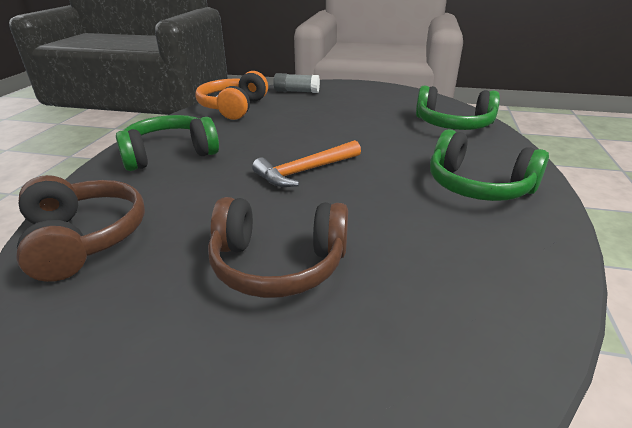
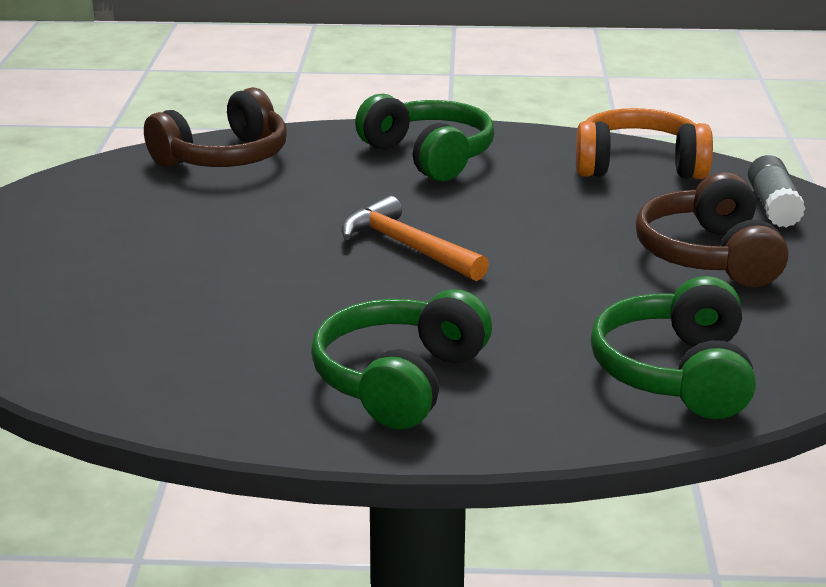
camera: 80 degrees right, 5 degrees down
brown headphones [208,197,348,298] -> brown headphones moved to [636,172,788,287]

